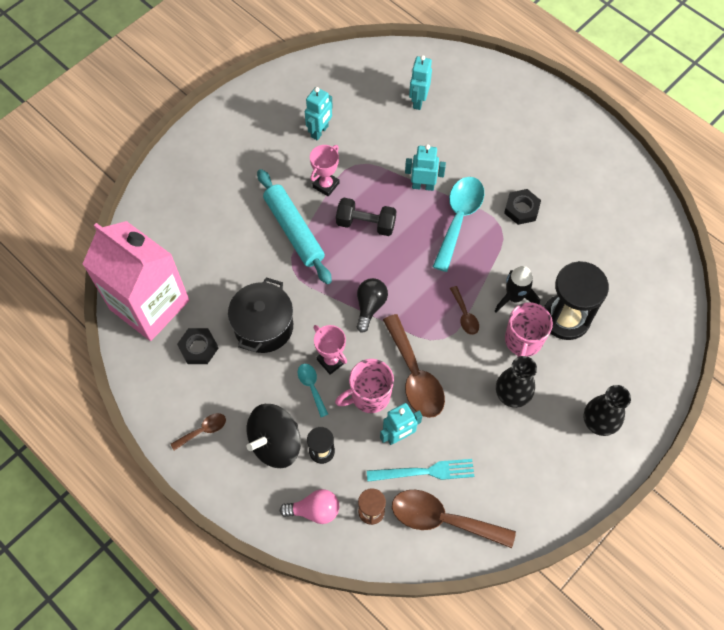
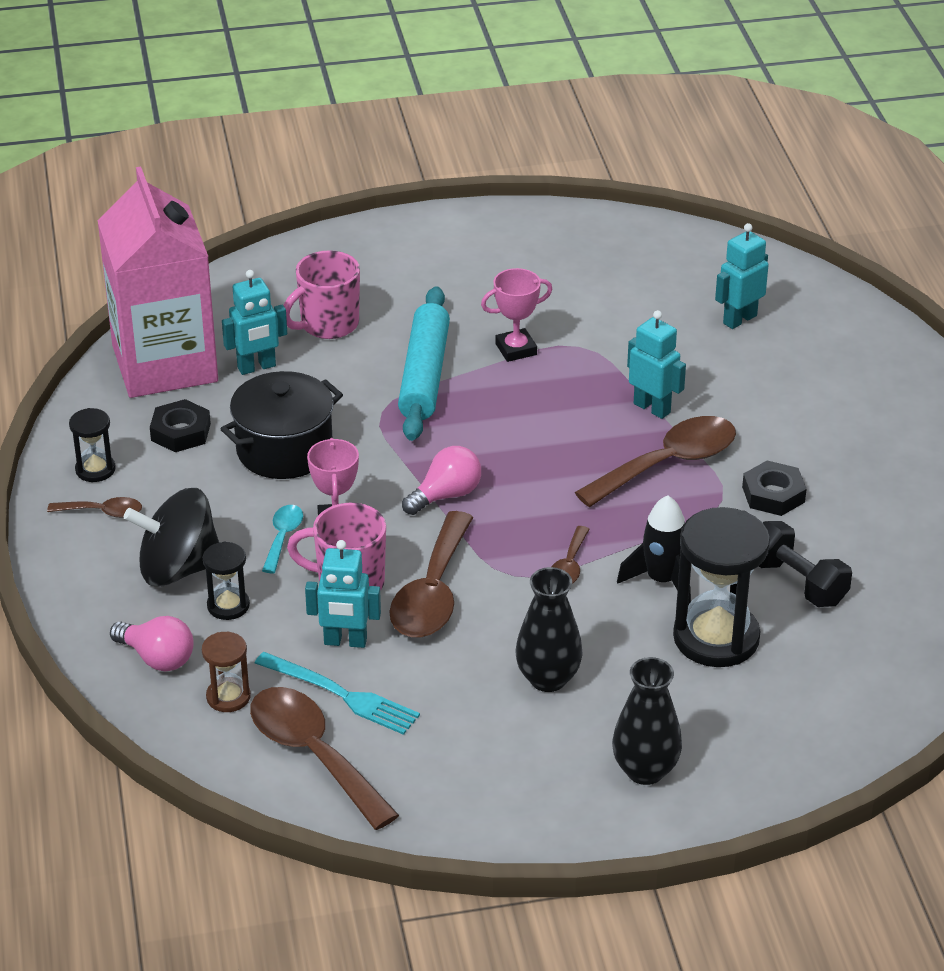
camera: 35 degrees right, 25 degrees down
turquoise robot [305,87,333,141] -> turquoise robot moved to [222,270,287,375]
black dumbbell [336,198,397,236] -> black dumbbell moved to [759,521,852,607]
black light bulb [357,278,388,333] -> pink light bulb [402,446,481,515]
turquoise spoon [433,177,484,272] -> brown spoon [575,416,736,507]
pink mug [505,302,553,357] -> pink mug moved to [283,250,360,339]
none -> black hourglass [69,408,116,482]

